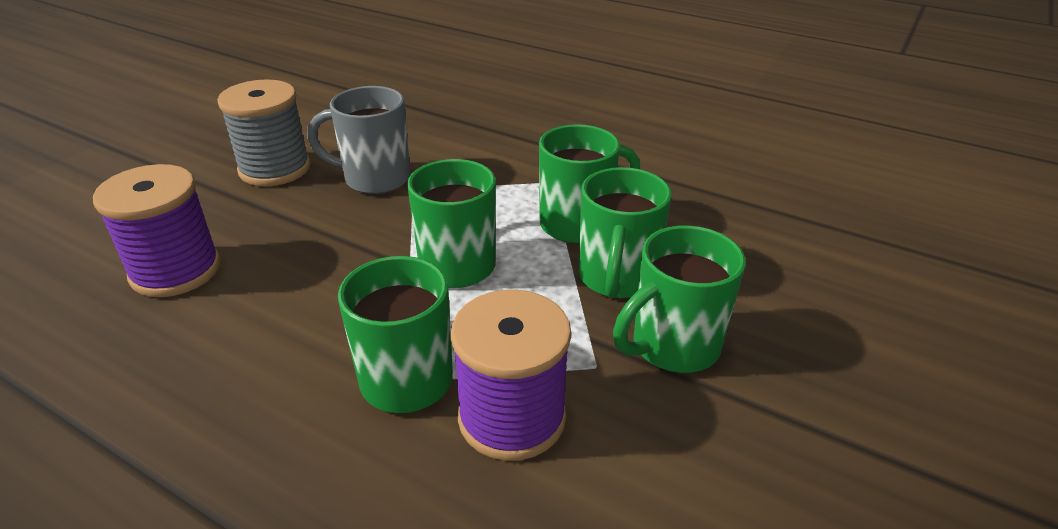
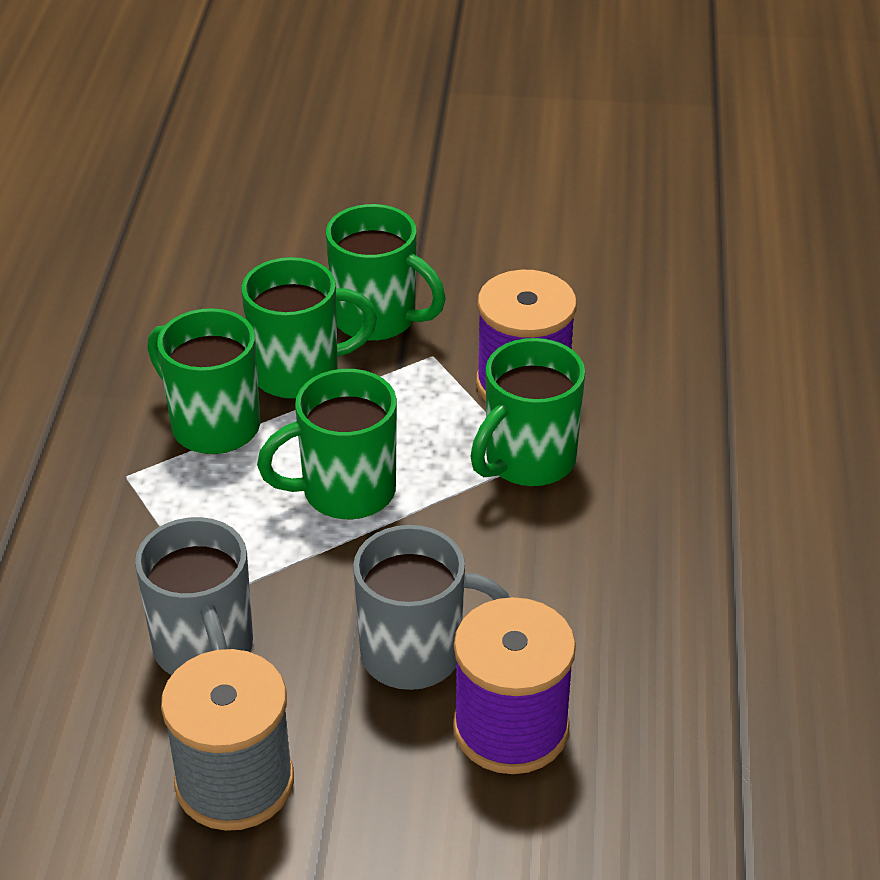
camera: 115 degrees left, 5 degrees up
none -> grey mug [353,525,510,690]

